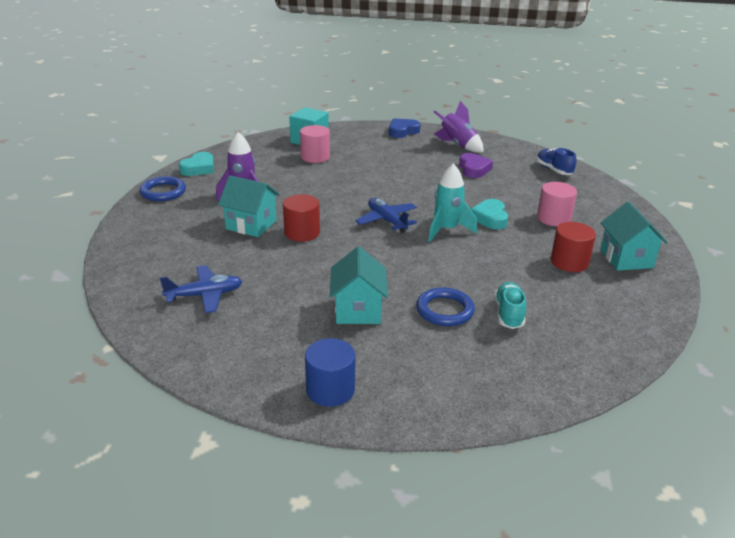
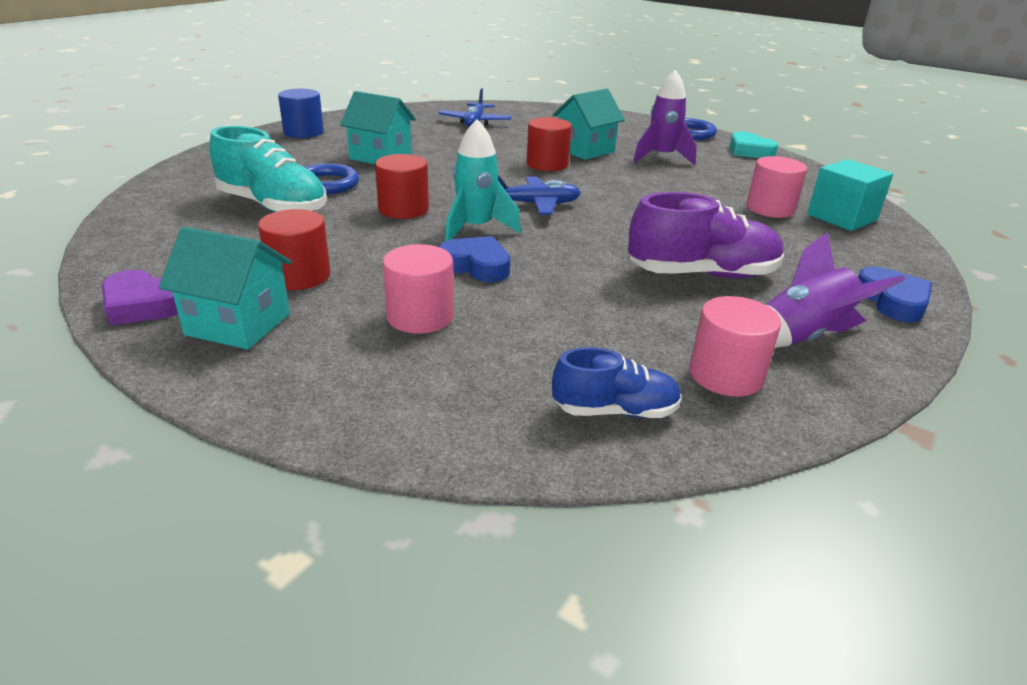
camera: 115 degrees right, 0 degrees up
purple heart [459,153,493,178] -> purple heart moved to [102,270,178,325]
turquoise heart [470,199,508,230] -> blue heart [439,236,510,282]
turquoise shoe [494,282,526,329] -> turquoise shoe [209,126,327,212], size x1.67
none -> red cylinder [375,154,429,219]
none -> purple shoe [628,192,784,278]
none -> pink cylinder [690,296,781,397]

